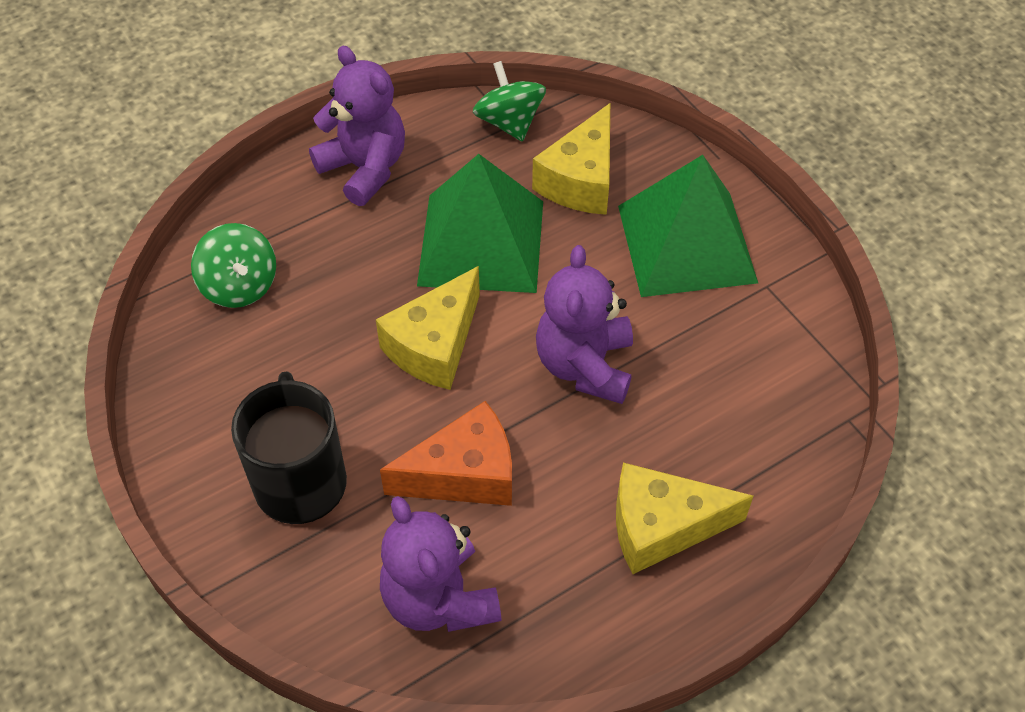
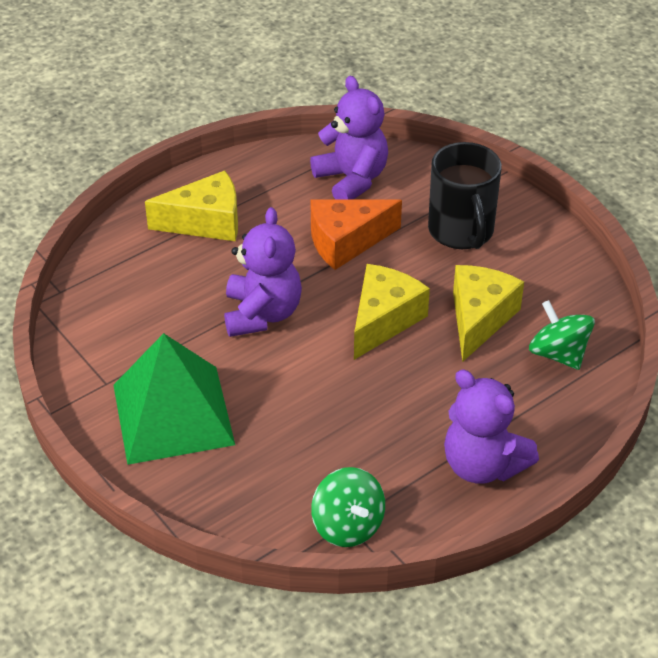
camera: 175 degrees right, 10 degrees down
green pyramid [417,154,543,293] -> none
yellow cheese [532,103,610,215] -> yellow cheese moved to [453,265,524,362]

